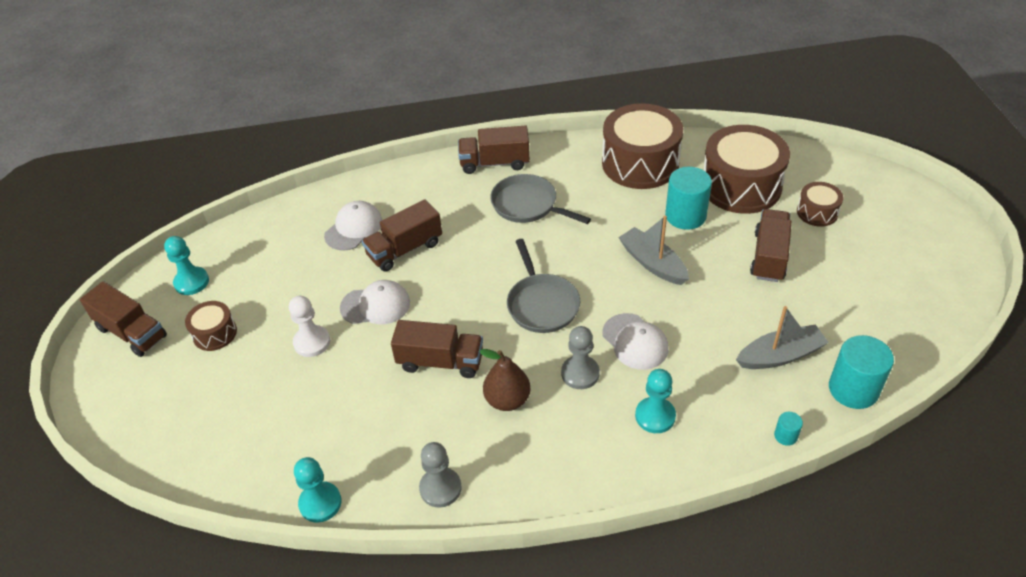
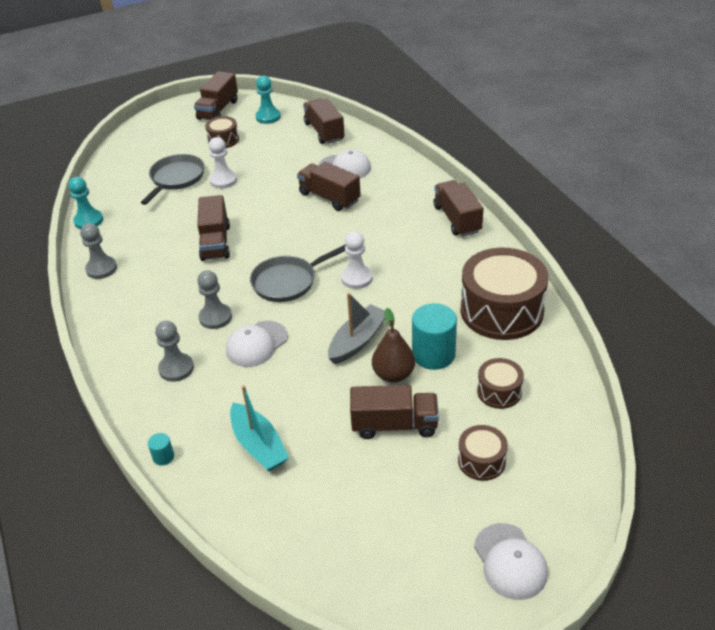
camera: 75 degrees right, 5 degrees down
white cap [340,280,410,324] -> white cap moved to [474,523,548,600]
brown pear [480,349,531,411] -> brown pear moved to [372,308,415,383]
grey pan [490,174,591,224] -> grey pan moved to [141,154,205,205]
turquoise pawn [635,369,676,433] -> grey pawn [155,321,194,382]
brown drum [704,125,790,214] -> brown drum [477,358,524,409], size x0.49
grey boat [736,306,829,369] -> turquoise boat [230,385,289,471]
turquoise cylinder [829,335,894,409] -> none
none -> brown truck [303,98,345,144]
none -> white pawn [341,231,373,289]

